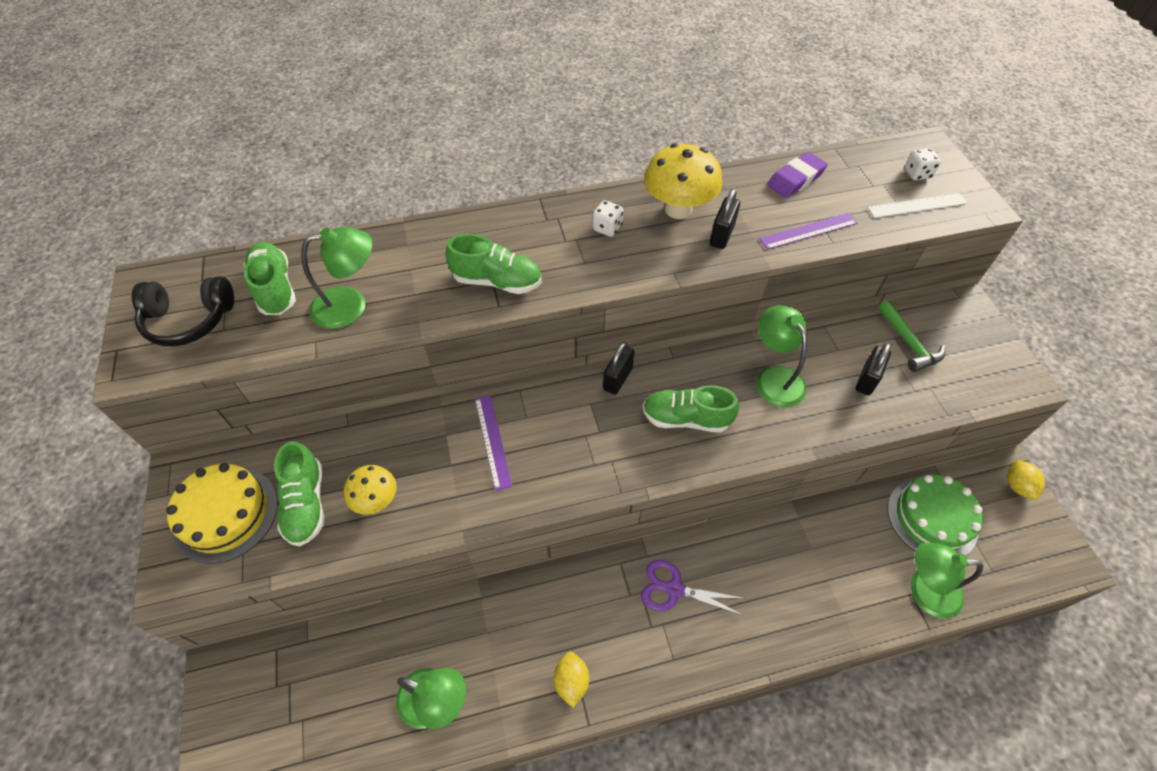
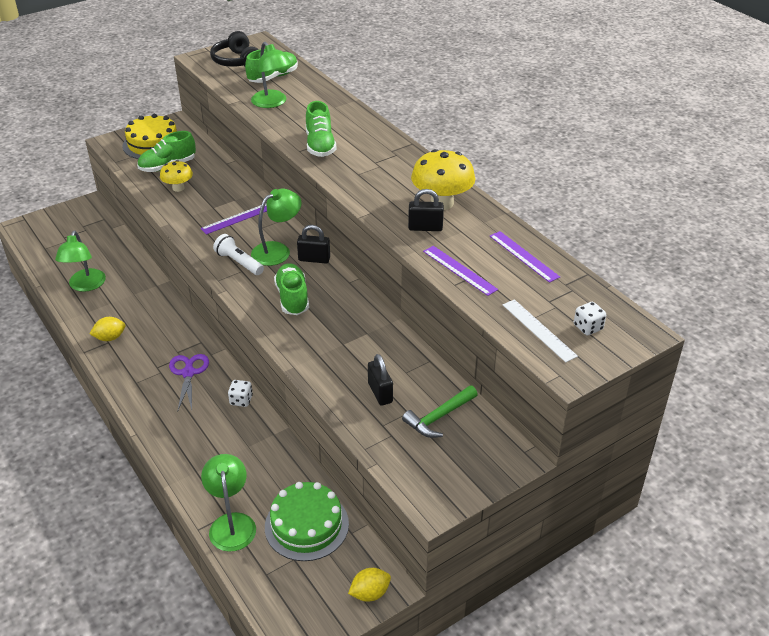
camera: 70 degrees right, 15 degrees down
white dice [592,200,623,237] -> white dice moved to [228,380,253,407]
green lamp [756,305,807,407] -> green lamp moved to [251,189,301,266]
purple eraser [767,152,828,198] -> purple ruler [490,231,560,283]
black padlock [856,343,891,396] -> black padlock turned 60 degrees clockwise [368,354,393,406]
none -> white flashlight [213,234,264,275]

